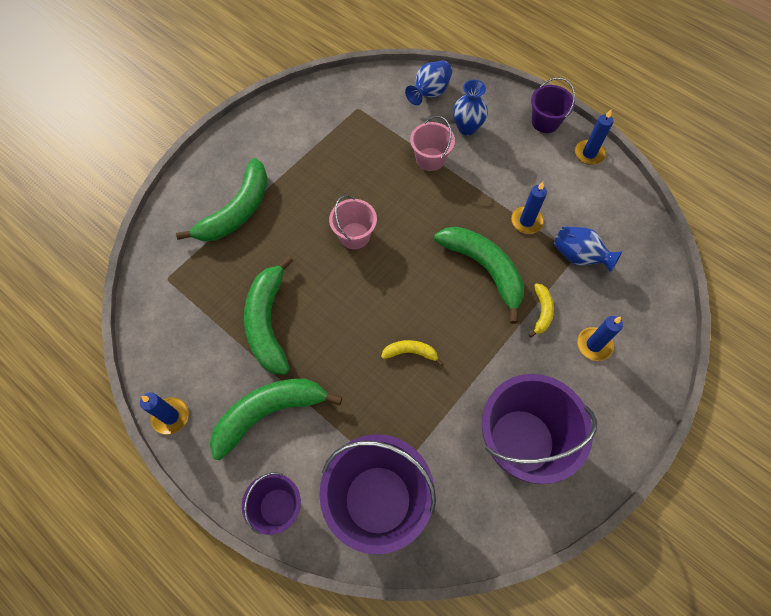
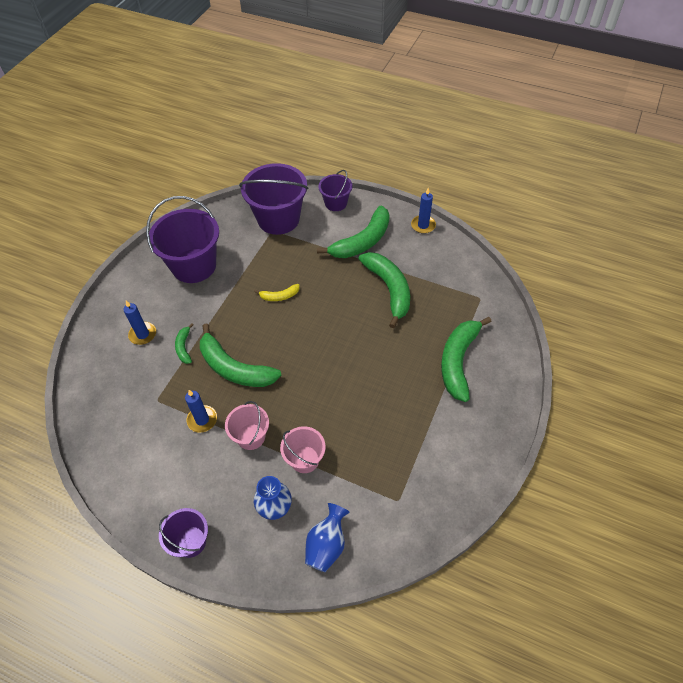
camera: 165 degrees right, 10 degrees down
pink bucket [329,195,377,249] -> pink bucket moved to [225,401,269,450]
yellow banana [529,283,554,338] -> green banana [175,323,194,364]
blue vase [554,226,622,273] -> none
blue candle [575,109,614,165] -> none

